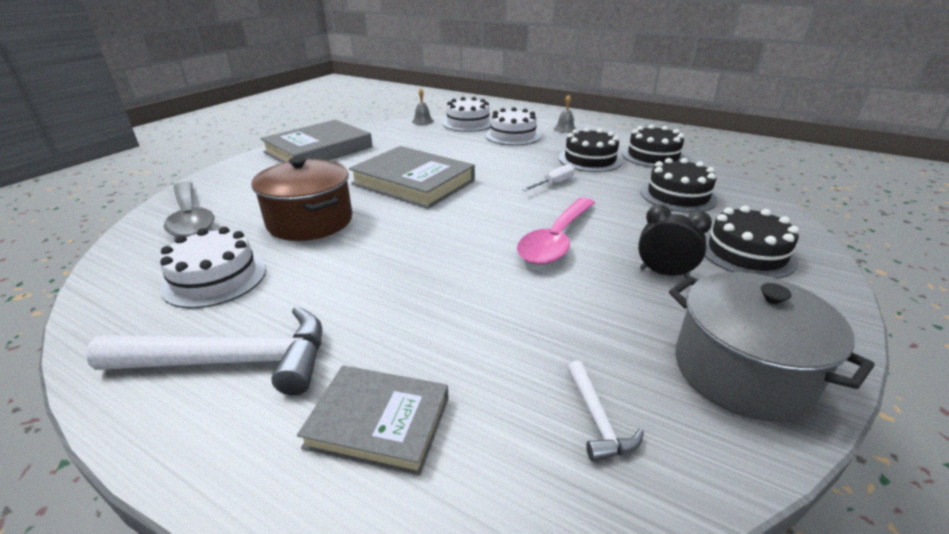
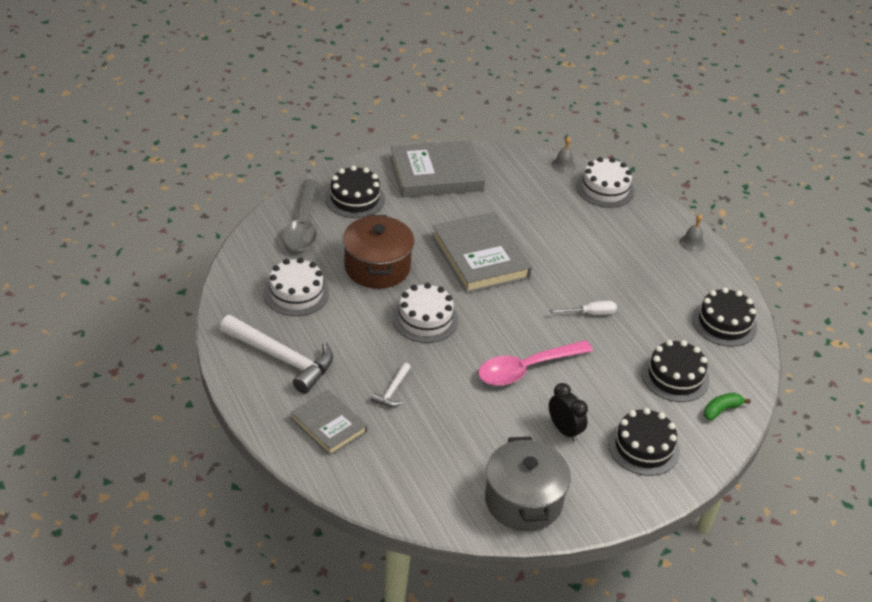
camera: 30 degrees right, 10 degrees up
white cake [486,107,541,146] -> white cake moved to [392,283,458,343]
black cake [559,128,622,172] -> black cake moved to [325,166,385,218]
white hammer [568,360,644,462] -> white hammer moved to [371,363,411,407]
none -> green banana [704,393,751,420]

